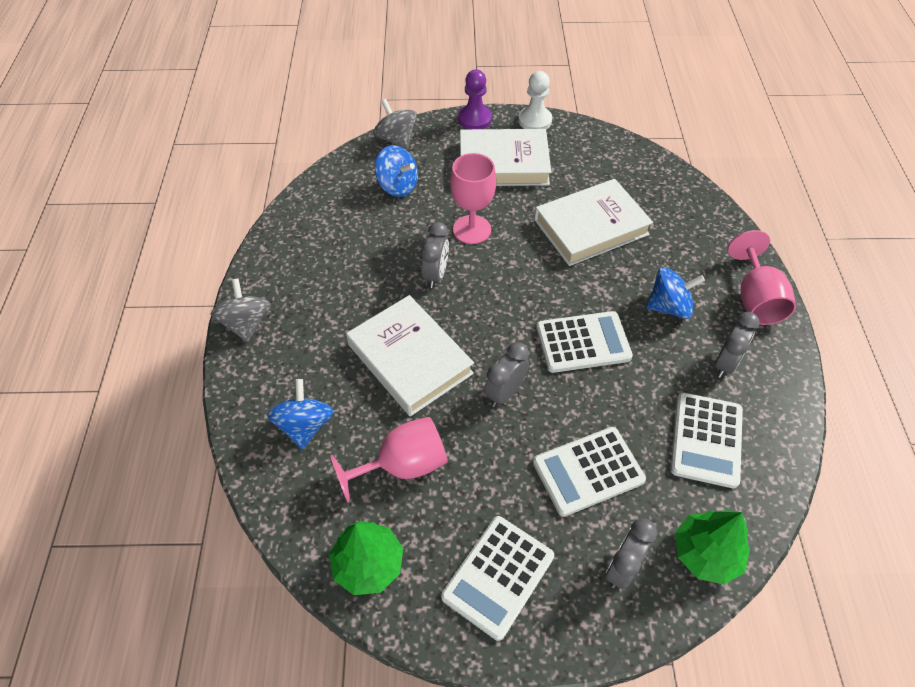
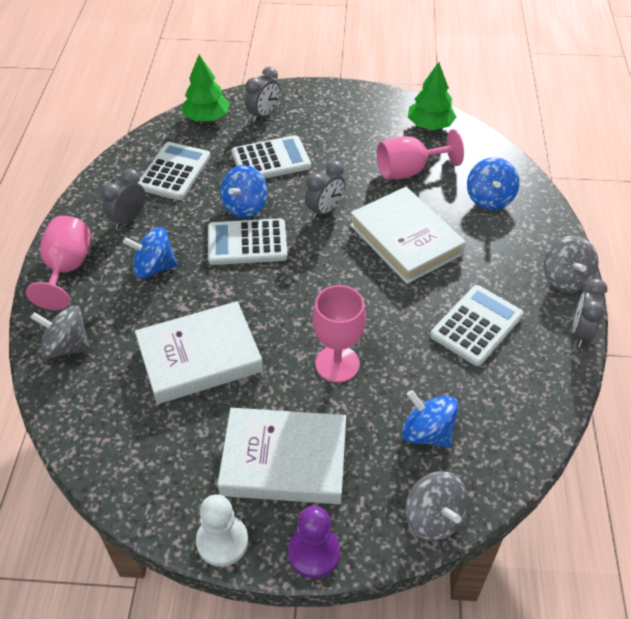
camera: 175 degrees left, 5 degrees down
grey clock [421,222,449,288] -> grey clock moved to [572,278,607,348]
white calculator [441,516,554,641] -> white calculator moved to [430,285,524,366]
none -> grey spinning top [30,306,90,359]
none -> blue spinning top [220,165,268,218]

